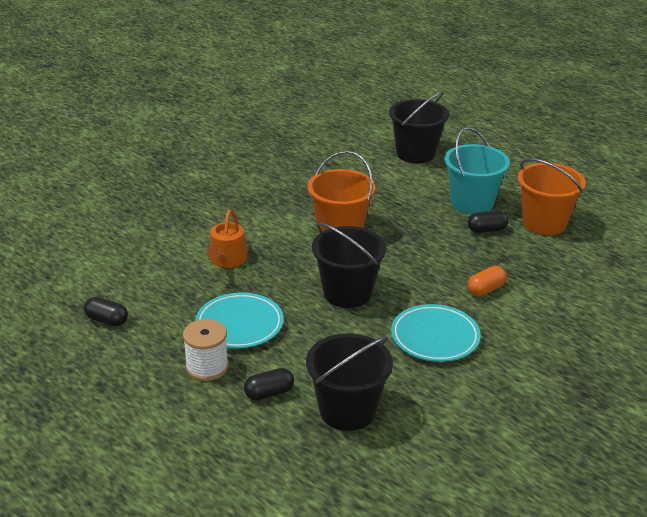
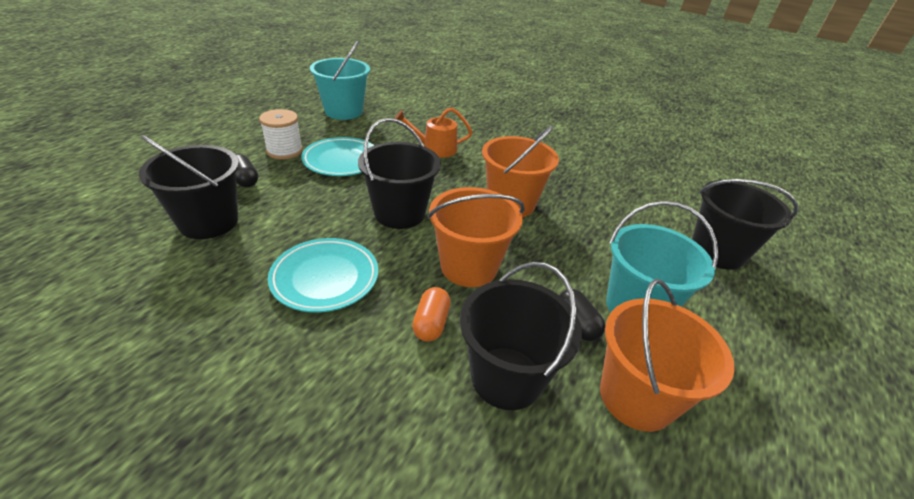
camera: 75 degrees right, 5 degrees up
black capsule [84,297,128,327] -> turquoise bucket [310,41,370,120]
orange capsule [468,266,506,296] -> orange capsule turned 60 degrees clockwise [412,287,451,342]
none -> orange bucket [428,187,525,287]
none -> black bucket [460,262,582,410]

